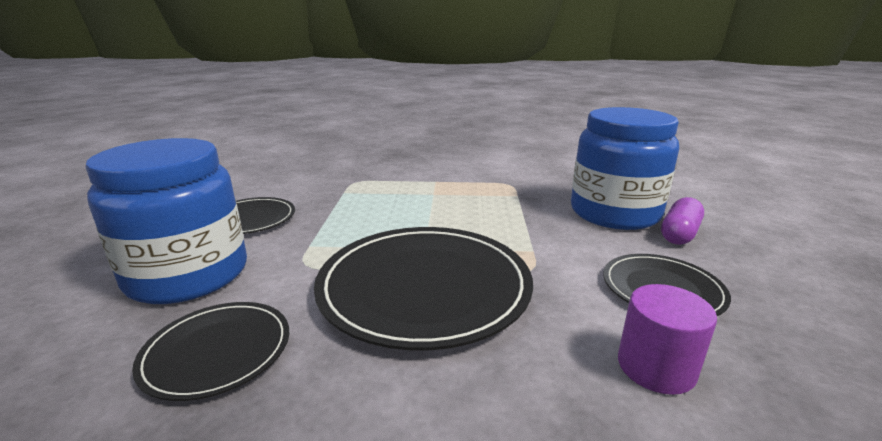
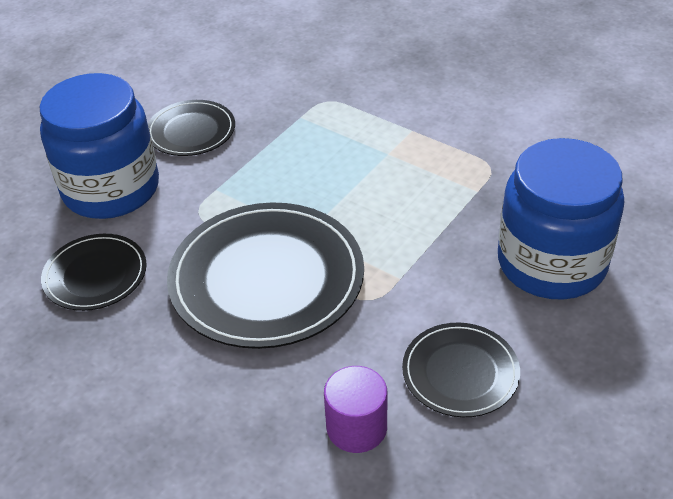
camera: 35 degrees right, 20 degrees up
purple capsule [661,197,704,245] -> none

